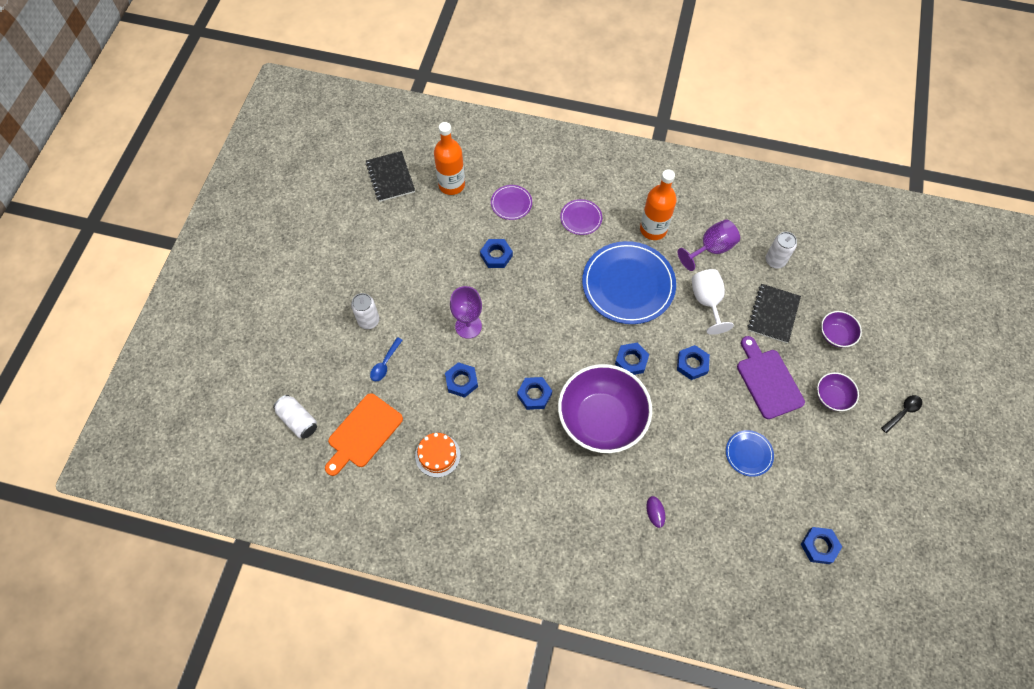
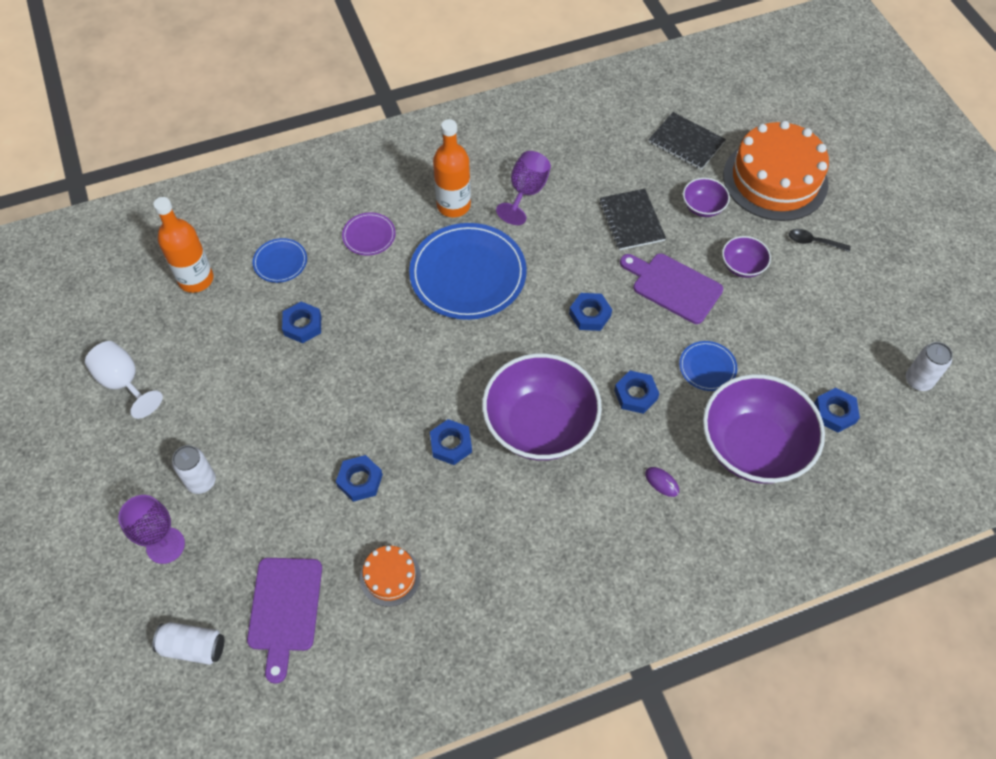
camera: 35 degrees left, 5 degrees down
orange cutting board [325,393,403,476] -> purple cutting board [247,558,322,684]
black notebook [366,151,415,202] -> black notebook moved to [649,112,726,170]
blue spoon [370,337,403,382] -> none
purple goblet [450,286,482,339] -> purple goblet moved to [118,495,185,564]
purple plate [491,185,532,220] -> blue plate [253,238,307,283]
blue nut [615,343,649,375] -> blue nut moved to [614,371,659,414]
white goblet [692,269,734,335] -> white goblet moved to [85,341,163,419]
white can [766,232,797,269] -> white can moved to [906,342,953,391]
black spoon [881,395,922,433] -> black spoon turned 90 degrees counterclockwise [789,229,851,252]
none -> purple bowl [703,374,825,484]
none -> orange cake [723,121,829,221]

